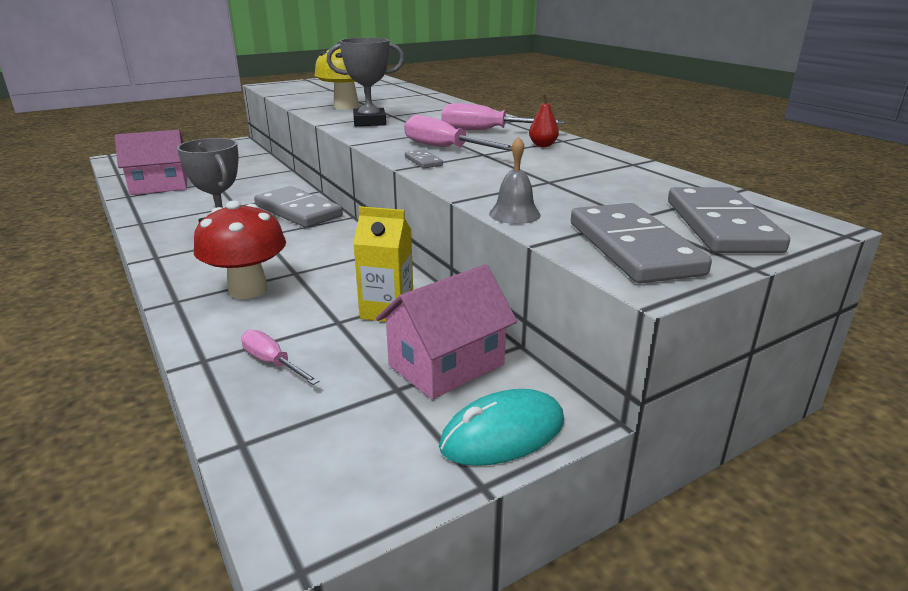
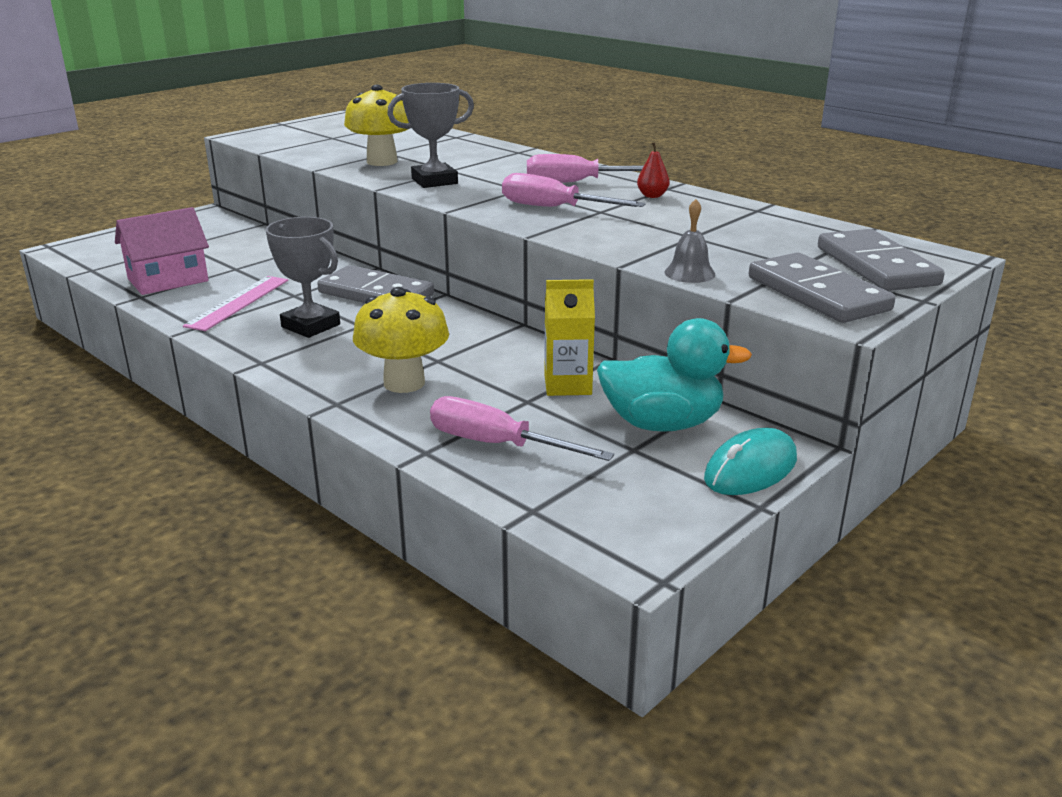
camera: 15 degrees left, 0 degrees up
red mushroom [194,200,286,299] -> yellow mushroom [353,287,449,393]
pink screwdriver [241,329,320,385] -> pink screwdriver [430,396,614,461], size x1.65
pink house [376,264,517,399] -> turquoise duck [597,318,752,432]
grey domino [405,149,443,168] -> none
none -> pink ruler [183,276,288,331]

